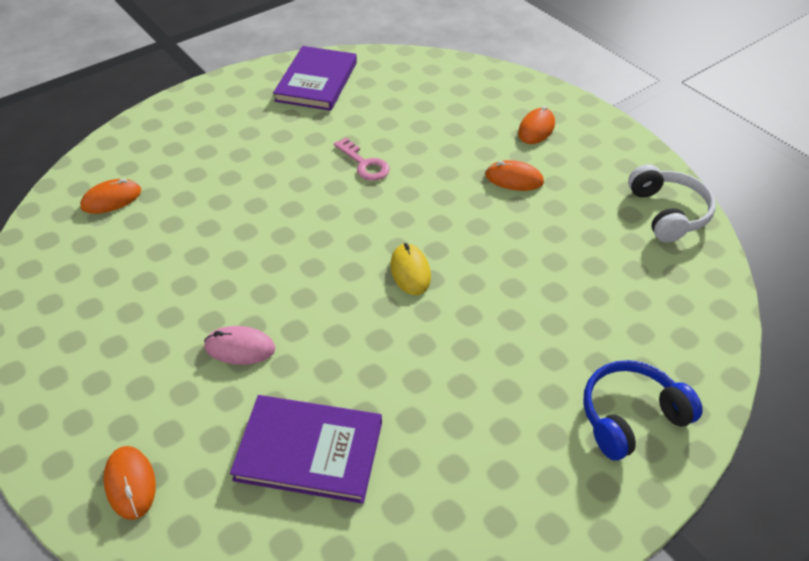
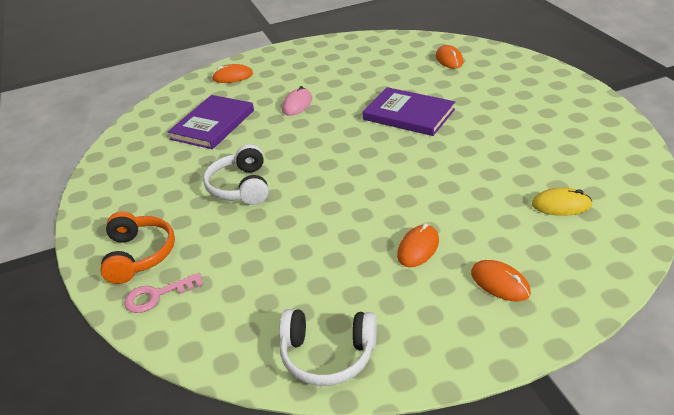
camera: 110 degrees right, 10 degrees down
purple book [273,46,357,111] -> purple book moved to [362,87,455,136]
pink key [334,138,390,181] -> pink key moved to [124,273,203,313]
yellow mouse [390,243,431,295] -> yellow mouse moved to [532,188,592,216]
blue headphones [583,360,703,461] -> orange headphones [100,211,175,284]
none -> white headphones [203,144,269,205]

